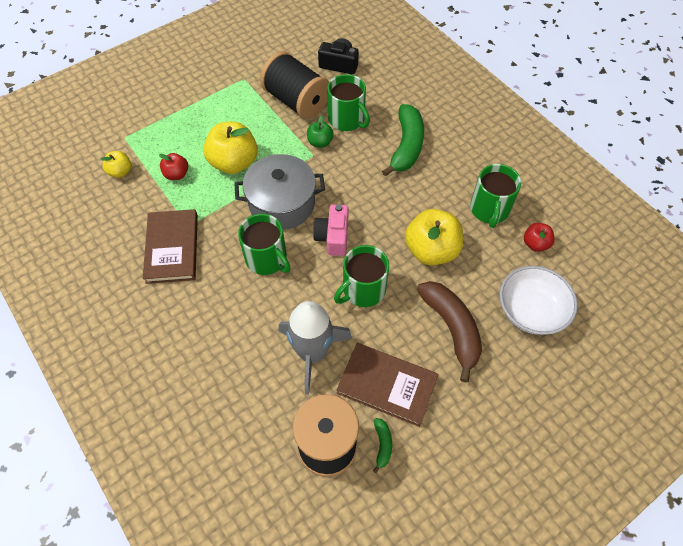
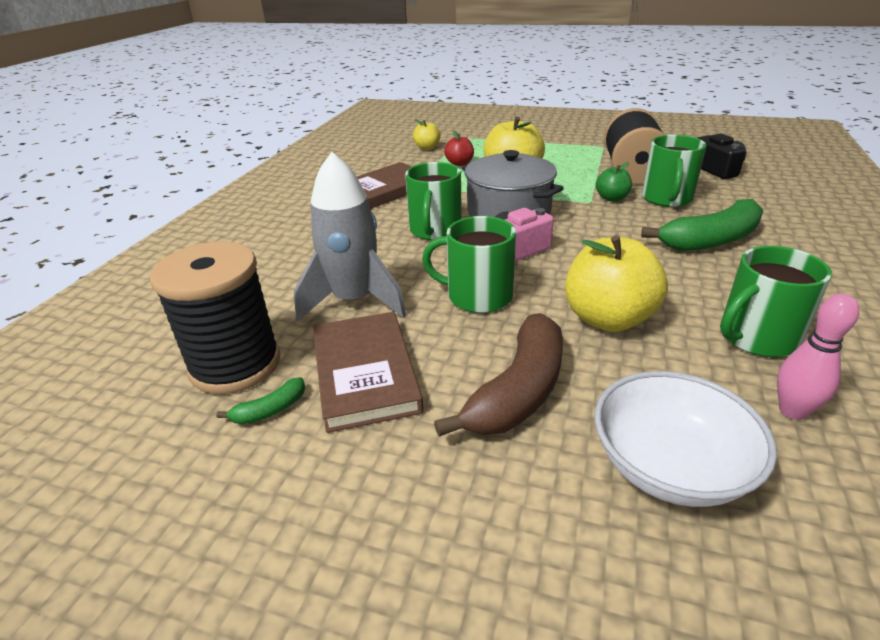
camera: 55 degrees right, 25 degrees down
red apple [524,223,555,252] -> pink bowling pin [777,293,859,420]

